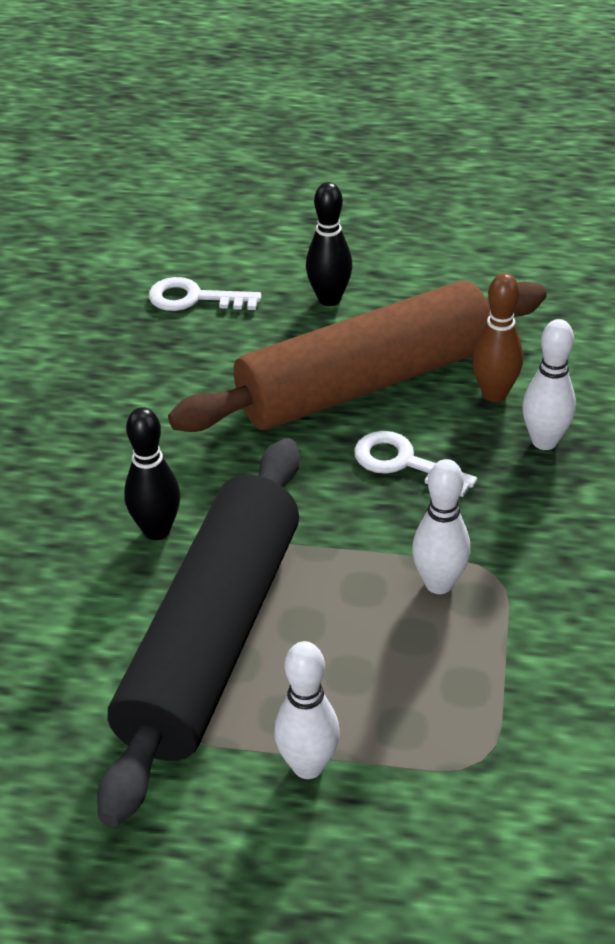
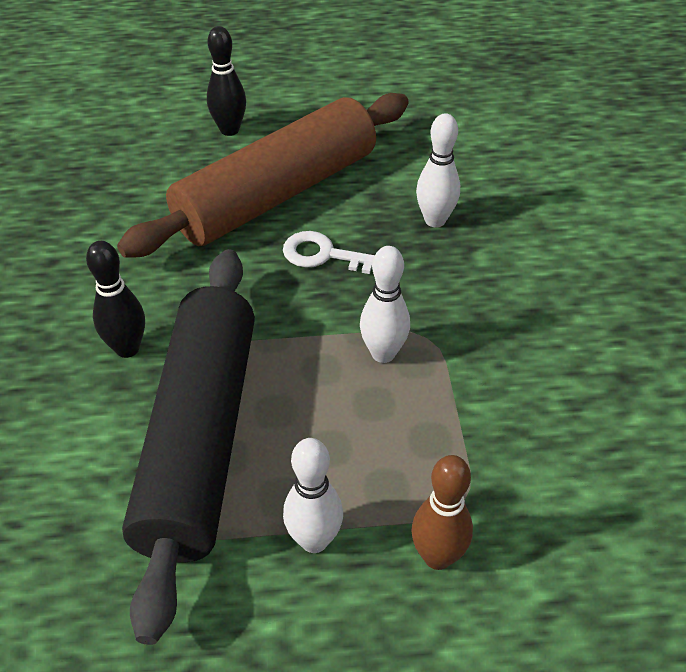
camera: 15 degrees left, 5 degrees up
white key [149,277,262,311] -> none
brown bowling pin [472,273,523,402] -> brown bowling pin moved to [411,455,473,570]

